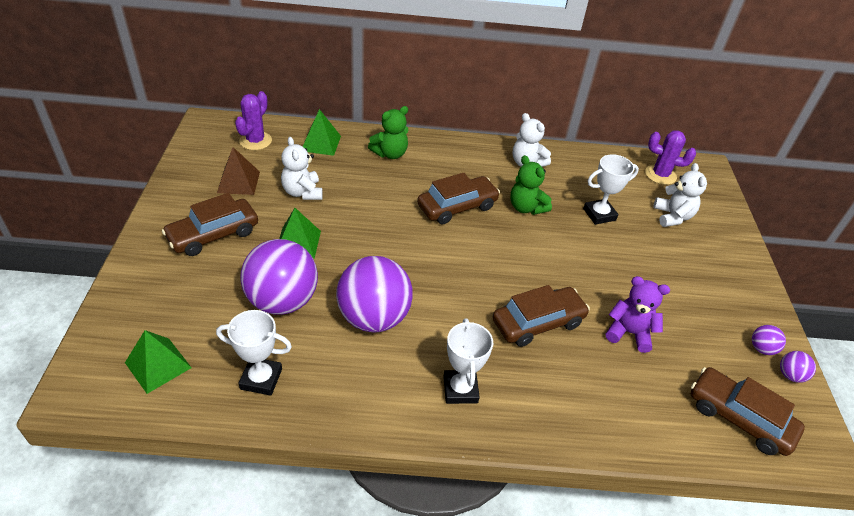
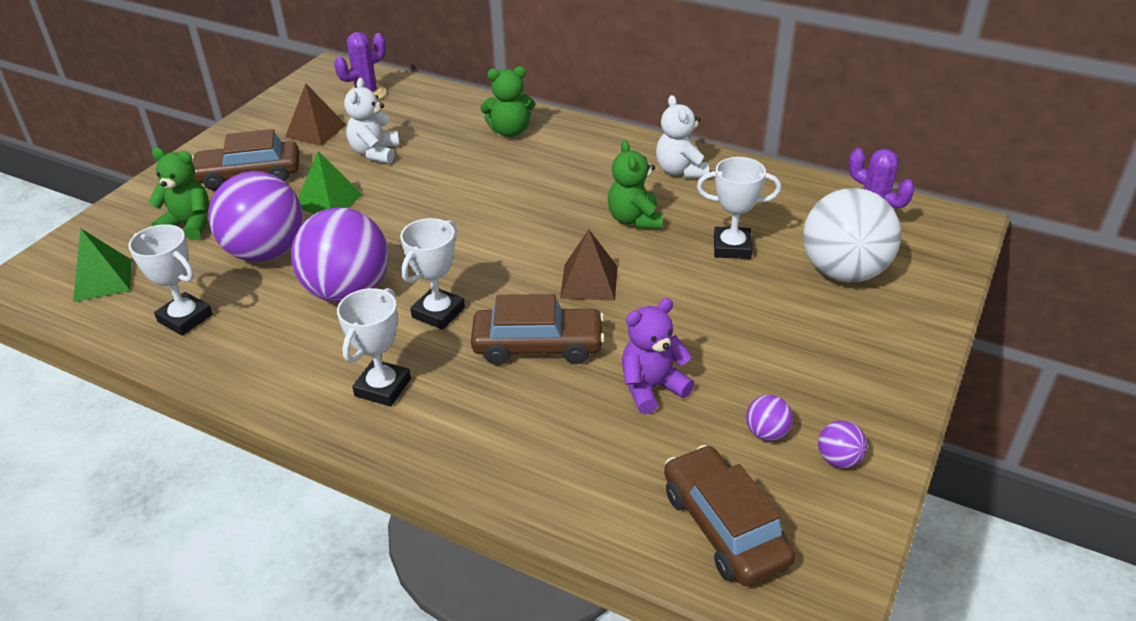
camera: 30 degrees right, 5 degrees down
green pyramid [303,109,341,156] -> none
brown car [417,173,500,225] -> none
purple teddy bear [606,276,670,353] -> purple teddy bear turned 75 degrees counterclockwise [622,298,694,414]
white teddy bear [654,163,707,227] -> white ball [803,188,901,283]
purple ball [780,351,816,383] -> purple ball moved to [746,395,793,441]
none -> green teddy bear [148,148,209,240]
none -> white trophy [400,218,465,330]
none -> brown pyramid [560,229,618,301]

